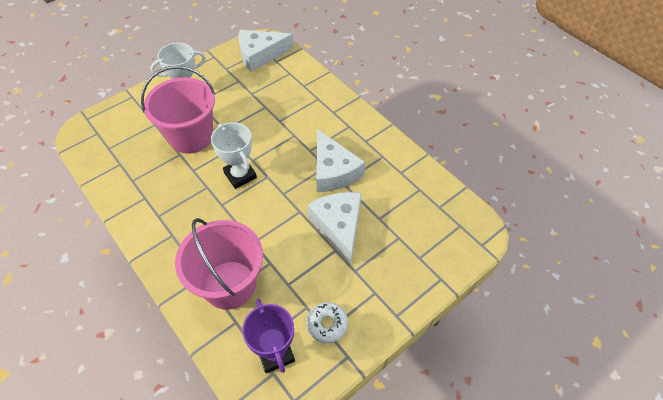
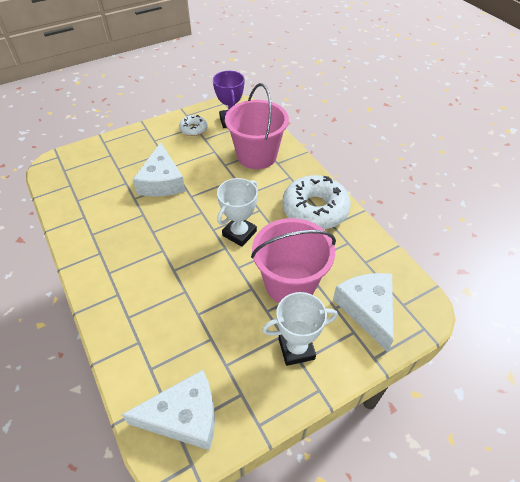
camera: 170 degrees left, 5 degrees down
white trophy [211,122,257,189] -> white trophy turned 60 degrees clockwise [217,178,258,247]
white cheese [316,129,365,192] -> white cheese moved to [333,273,394,352]
none -> white donut [282,175,351,229]

